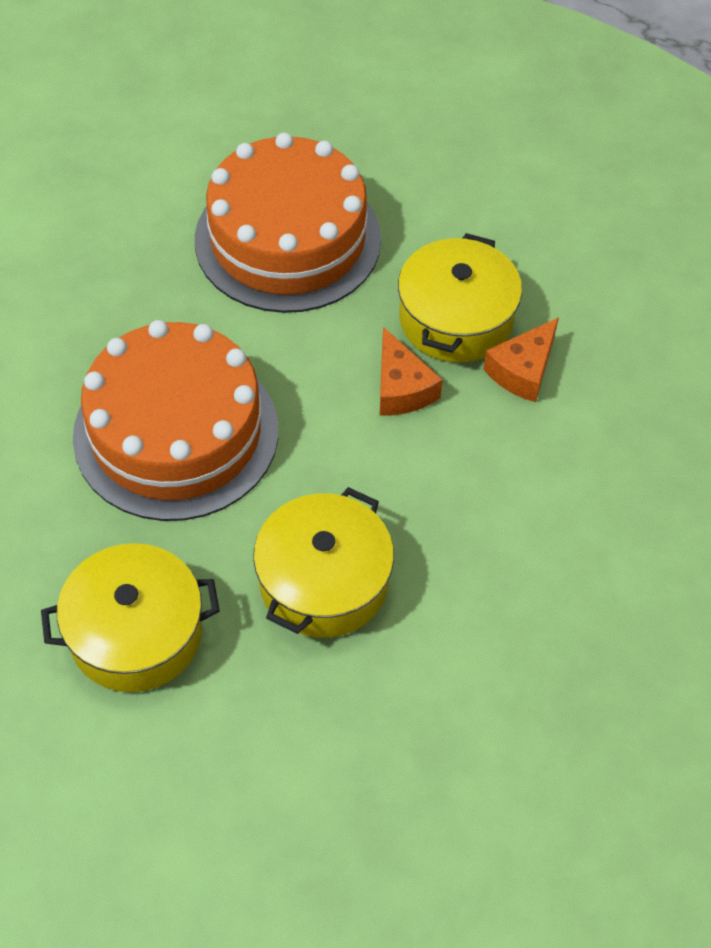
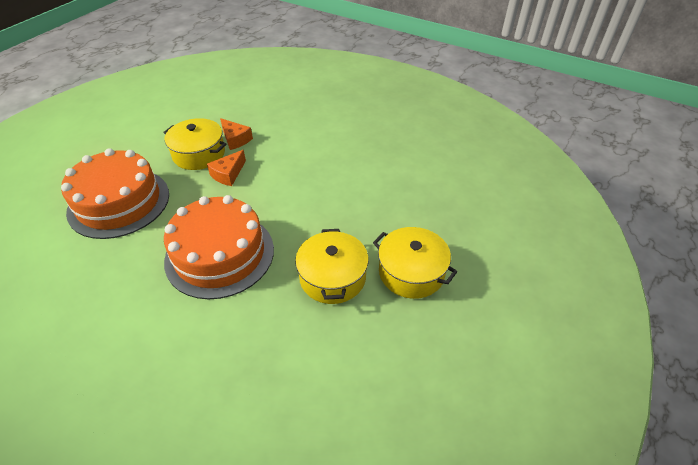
camera: 80 degrees left, 10 degrees down
yellow pot [253,487,394,638] -> yellow pot moved to [373,227,457,299]
orange cheese [380,327,443,416] -> orange cheese turned 135 degrees clockwise [207,150,246,186]

